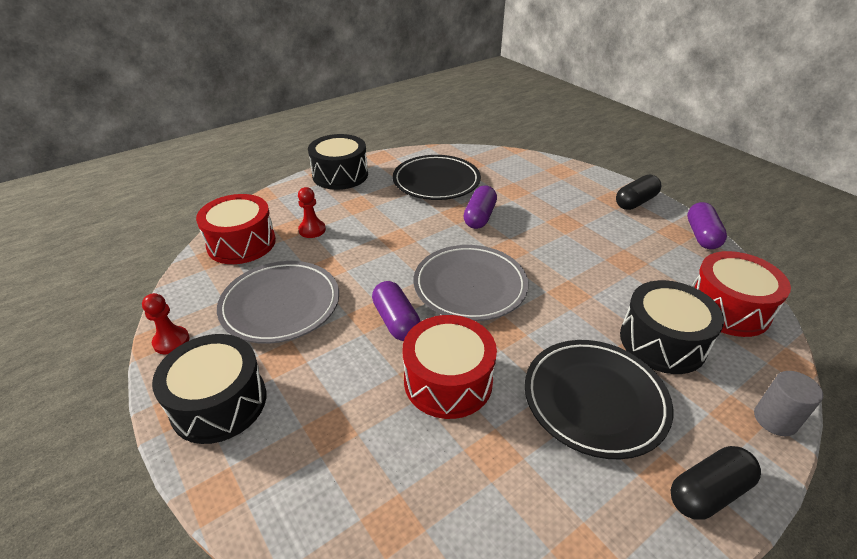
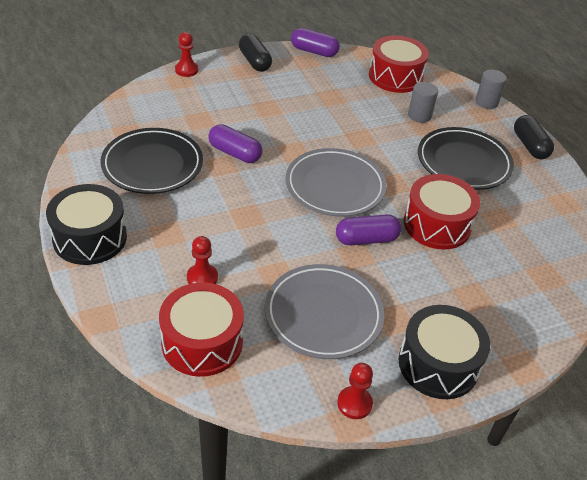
camera: 80 degrees left, 5 degrees up
black drum [620,280,724,374] -> grey cylinder [408,82,438,123]
none -> red pawn [175,32,198,77]

